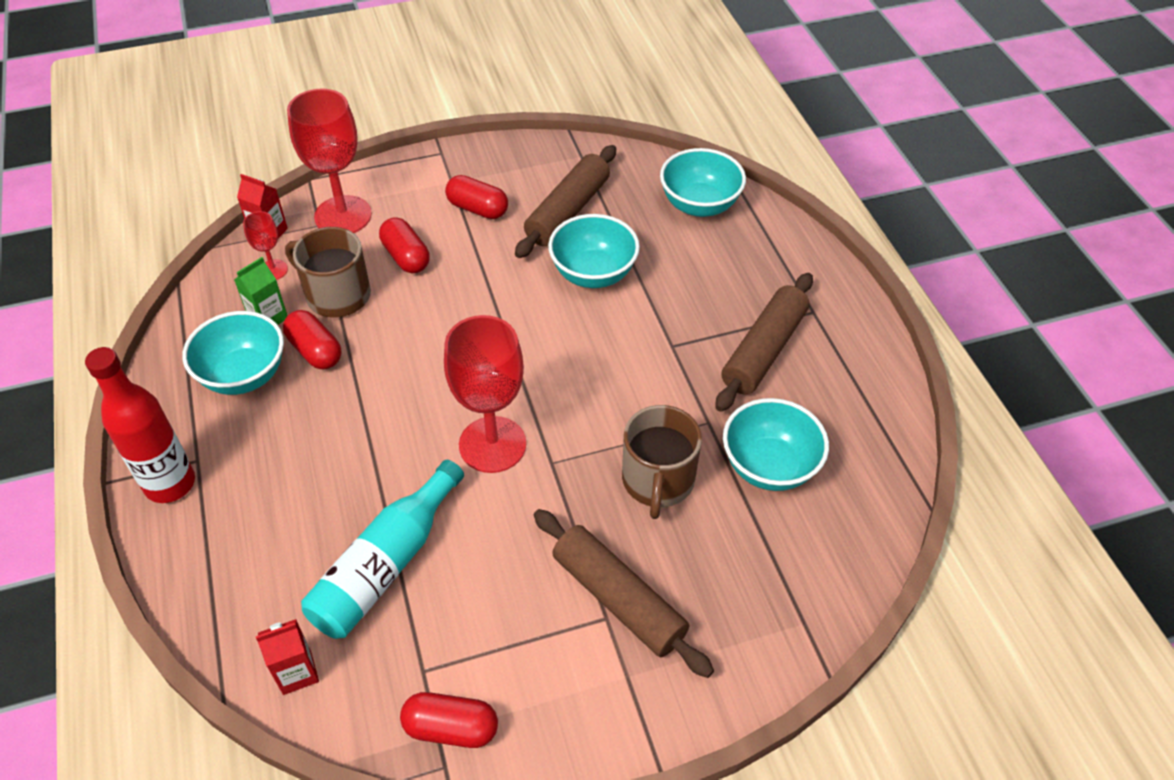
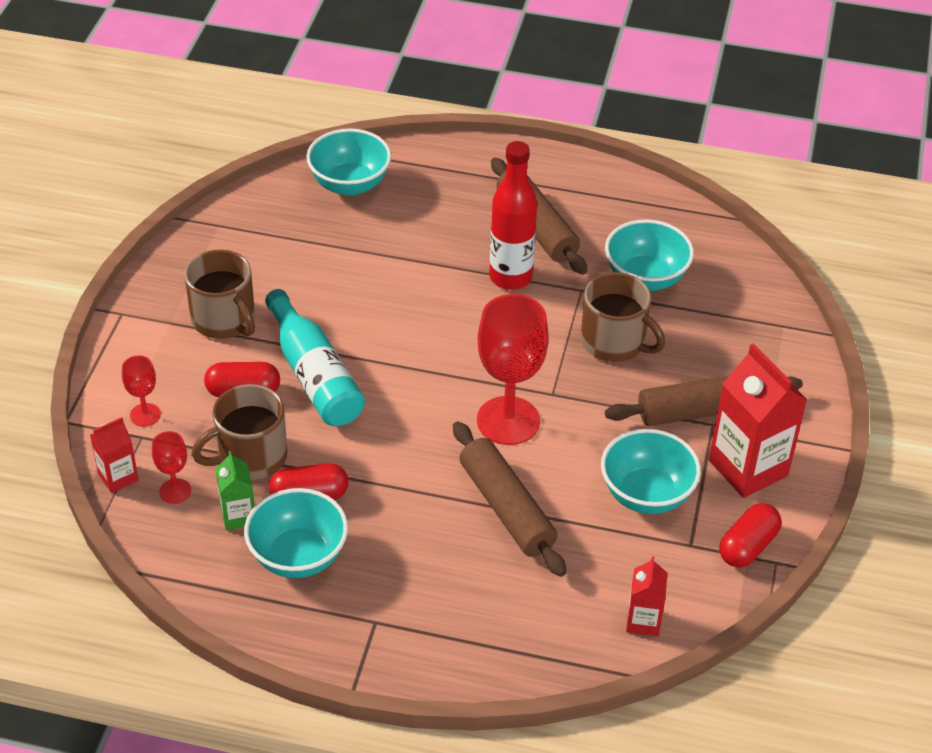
camera: 60 degrees left, 5 degrees down
red bottle [85,347,195,503] -> red bottle moved to [490,141,537,290]
red goblet [287,89,372,233] -> red goblet [122,355,161,427], size x0.48
turquoise bottle [301,460,464,639] -> turquoise bottle moved to [265,289,365,426]
red capsule [445,175,508,219] -> brown mug [185,250,255,339]
brown rolling pin [515,145,616,258] -> brown rolling pin moved to [453,421,567,577]
turquoise bowl [548,214,640,288] -> turquoise bowl moved to [601,429,701,514]
none -> red carton [709,343,807,498]

